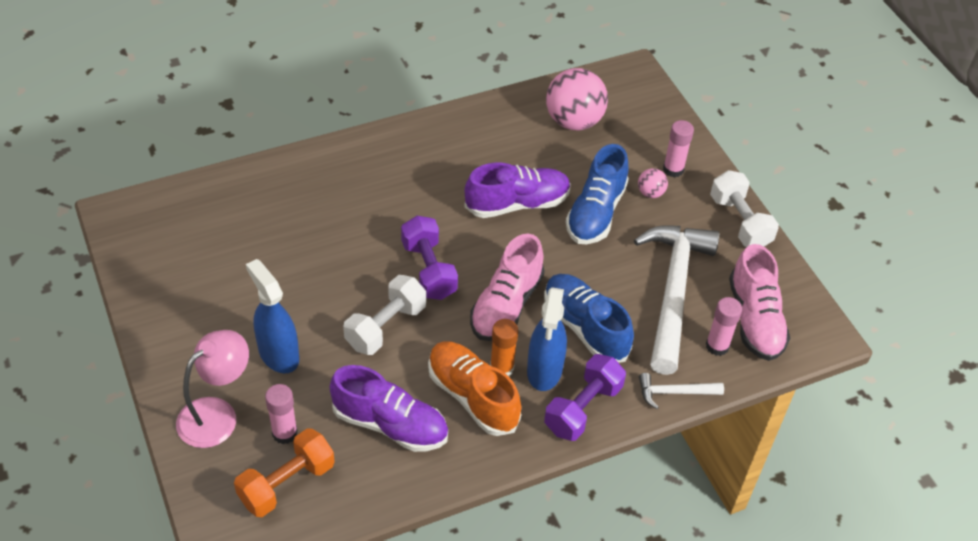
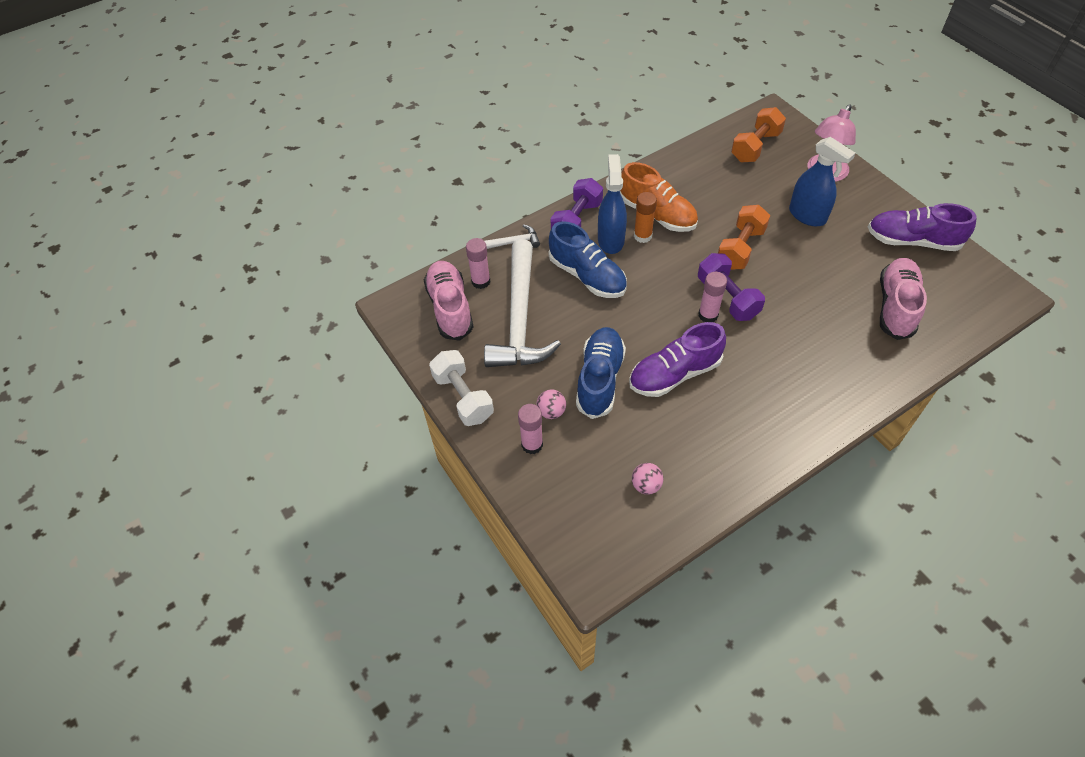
camera: 175 degrees right, 5 degrees up
pink glue stick [265,384,298,444] -> pink glue stick moved to [698,272,727,322]
purple shoe [330,365,448,452] -> purple shoe moved to [868,203,977,251]
white dumbbell [343,275,426,355] -> orange dumbbell [718,205,770,269]
pink shoe [470,234,545,341] -> pink shoe moved to [880,258,927,340]
pink ball [546,68,608,130] -> pink ball [632,463,664,495], size x0.47

